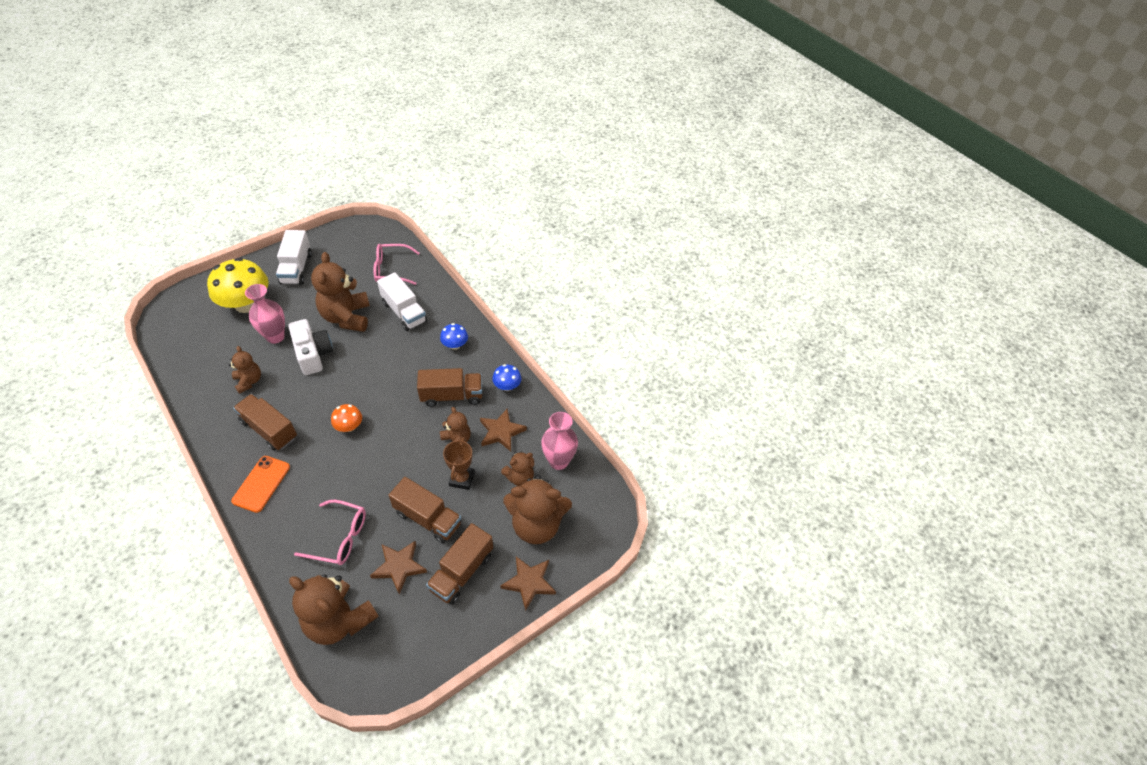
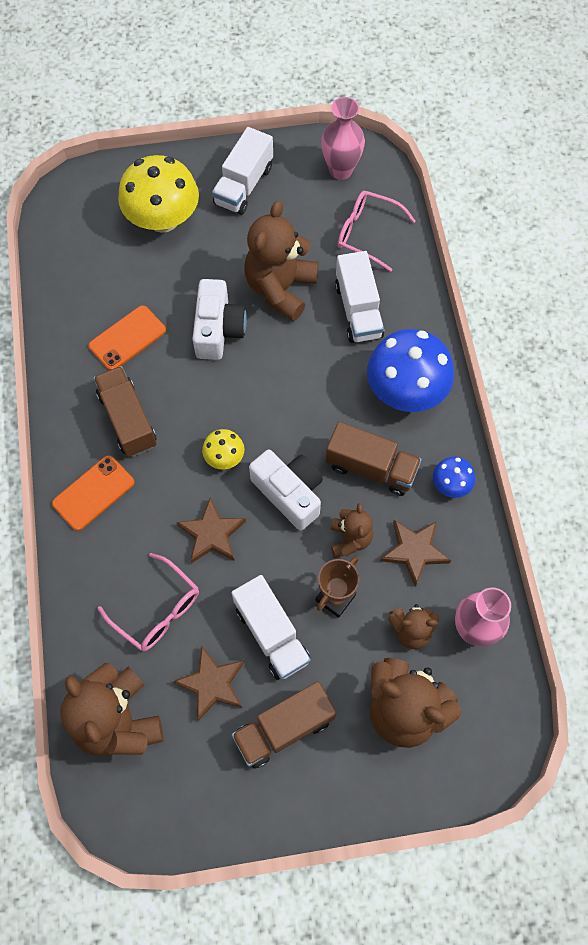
camera: 30 degrees right, 15 degrees up
brown teddy bear [229,346,261,394] -> orange phone [89,305,166,370]
pink vase [245,284,285,344] -> pink vase moved to [321,97,365,180]
orange mushroom [331,404,362,432] -> yellow mushroom [202,429,244,470]
brown truck [389,477,461,543] -> white truck [231,575,311,680]
blue mushroom [440,323,468,350] -> blue mushroom [367,329,454,412], size x2.09
brown star [500,556,556,611] -> brown star moved to [176,497,246,564]
none -> white camera [249,450,323,530]

